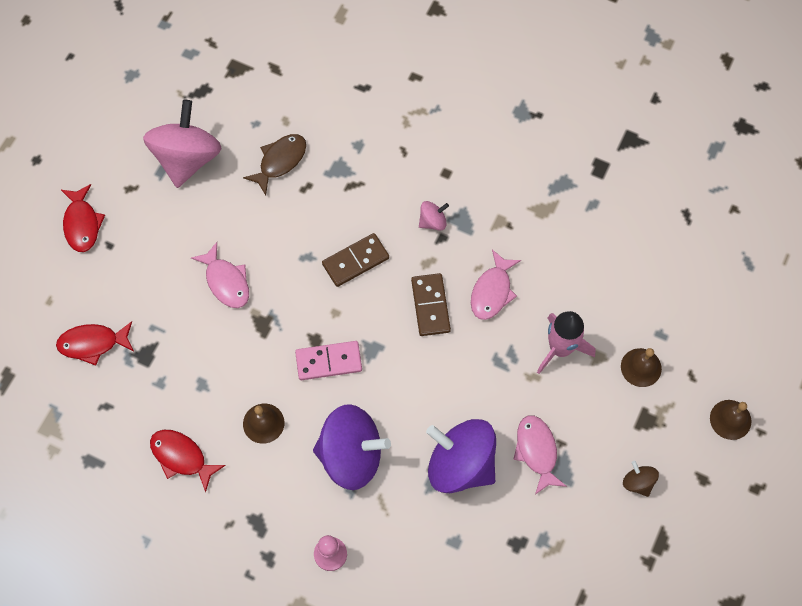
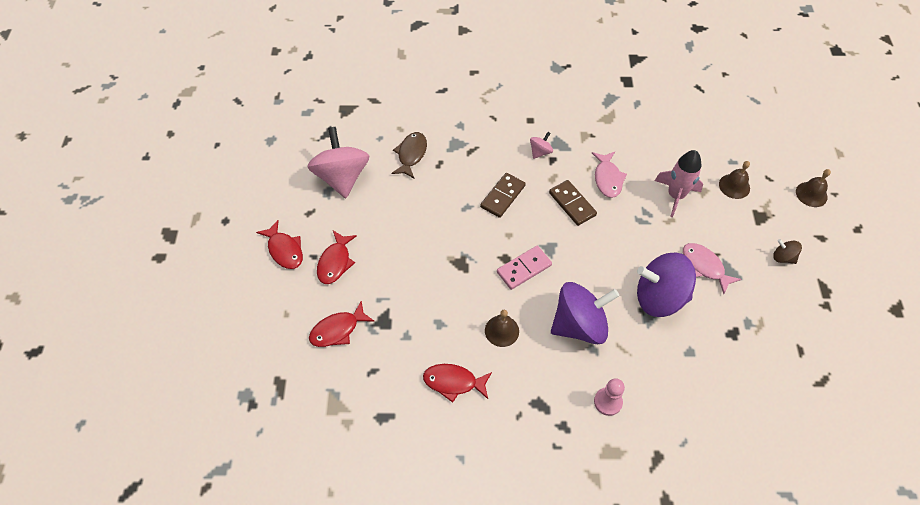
camera: 25 degrees left, 10 degrees down
pink fish [191,242,249,308] -> none
none -> red fish [317,231,357,284]

